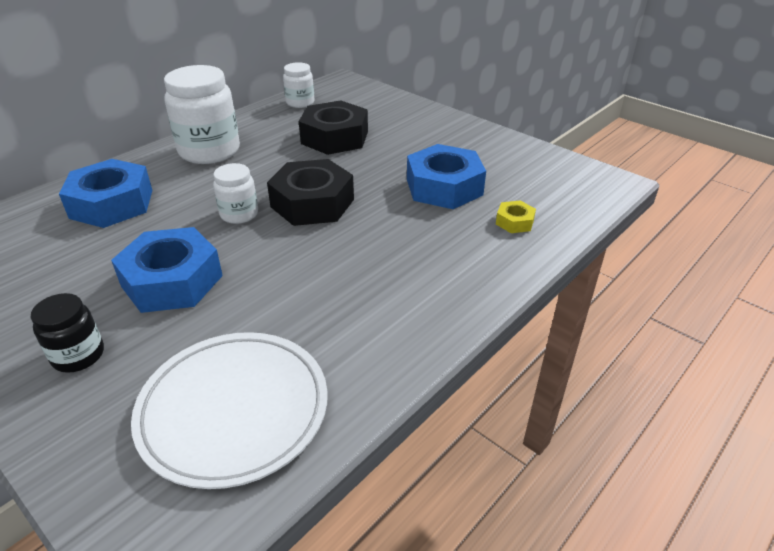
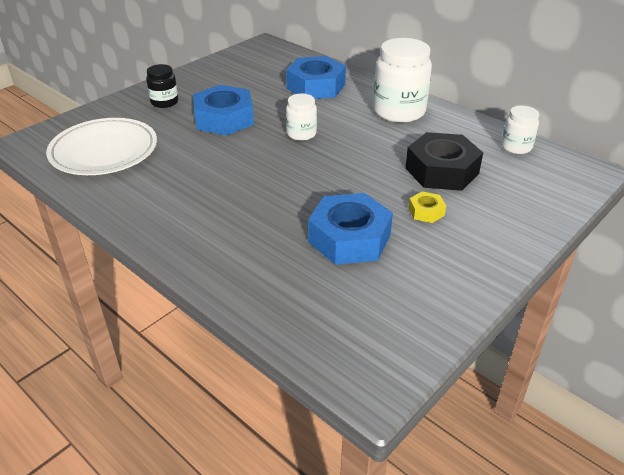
camera: 90 degrees right, 0 degrees up
black nut [267,159,354,226] -> none
yellow nut [496,201,536,233] -> yellow nut moved to [408,191,446,223]

